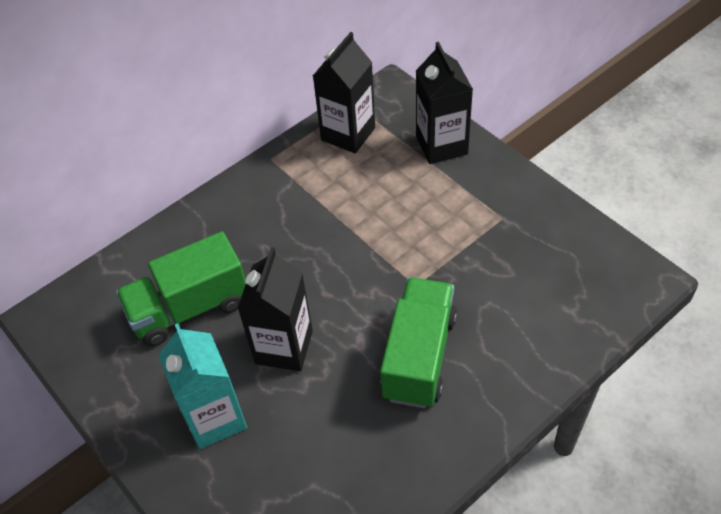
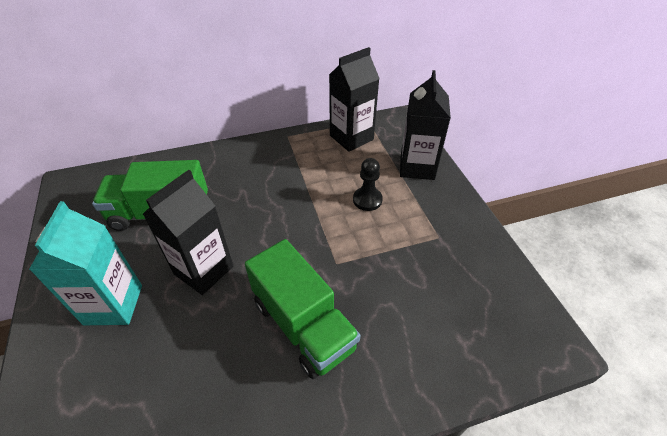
camera: 20 degrees right, 5 degrees down
green truck [380,277,457,408] -> green truck turned 105 degrees clockwise [245,239,360,379]
none -> black pawn [353,158,383,211]

